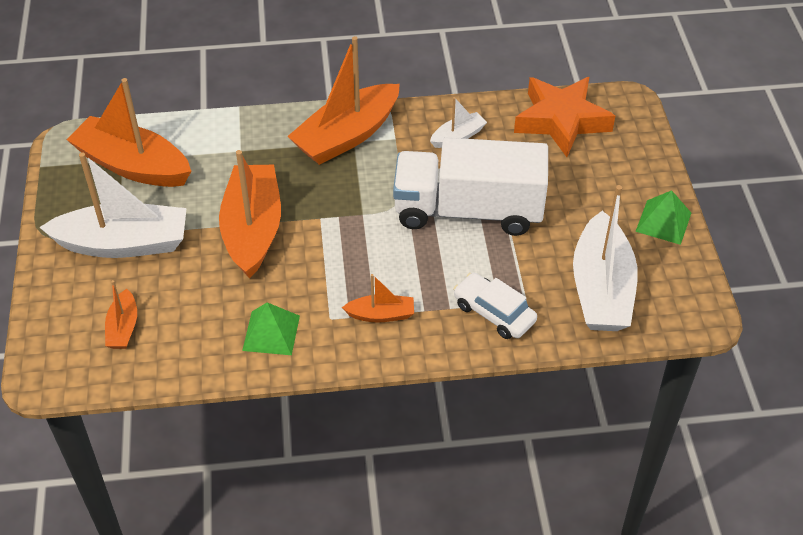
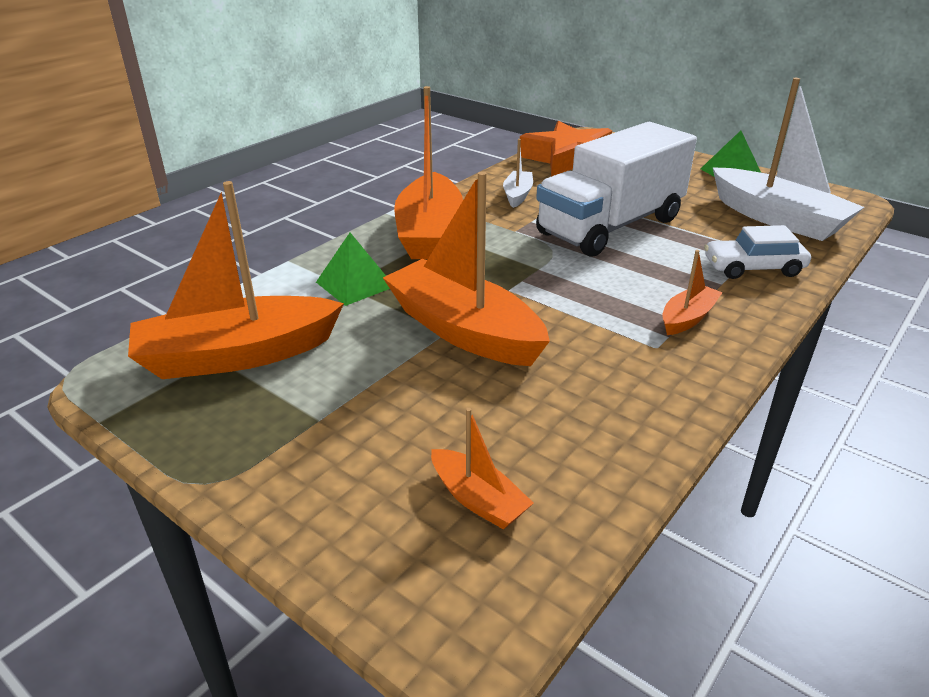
camera: 45 degrees left, 15 degrees down
white boat [39,152,187,258] -> none
green pyramid [242,302,300,355] -> green pyramid moved to [316,233,390,306]

